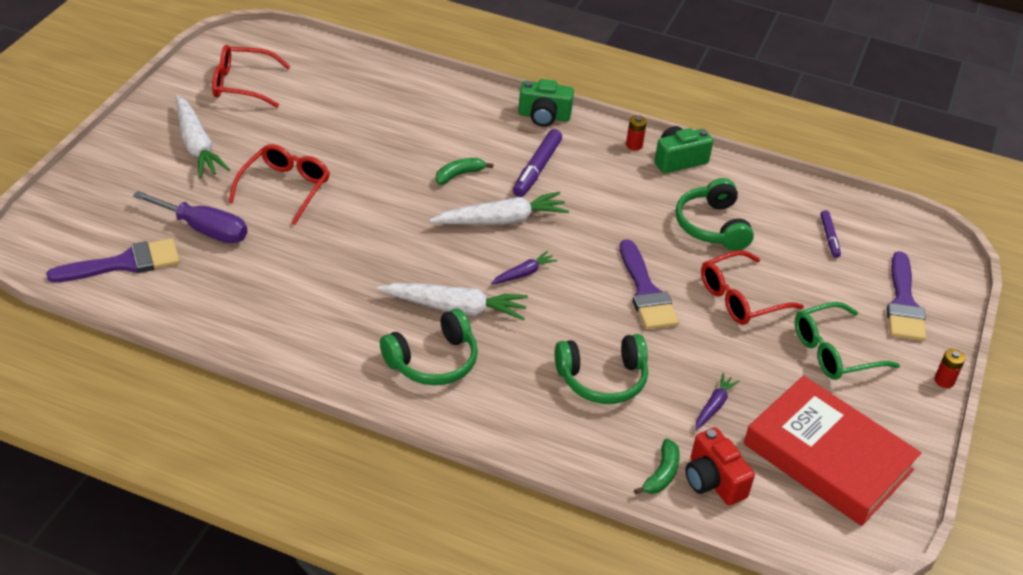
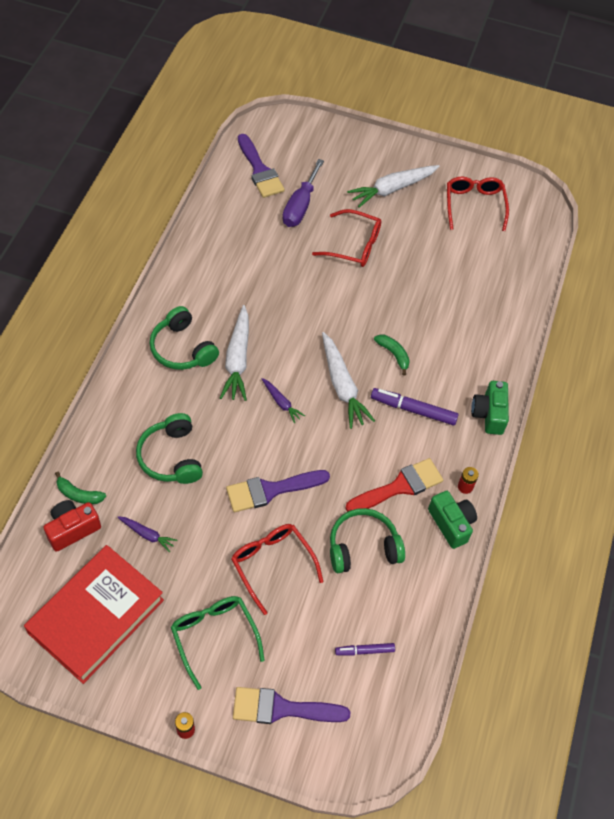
camera: 85 degrees right, 15 degrees up
none -> red brush [345,458,443,512]

